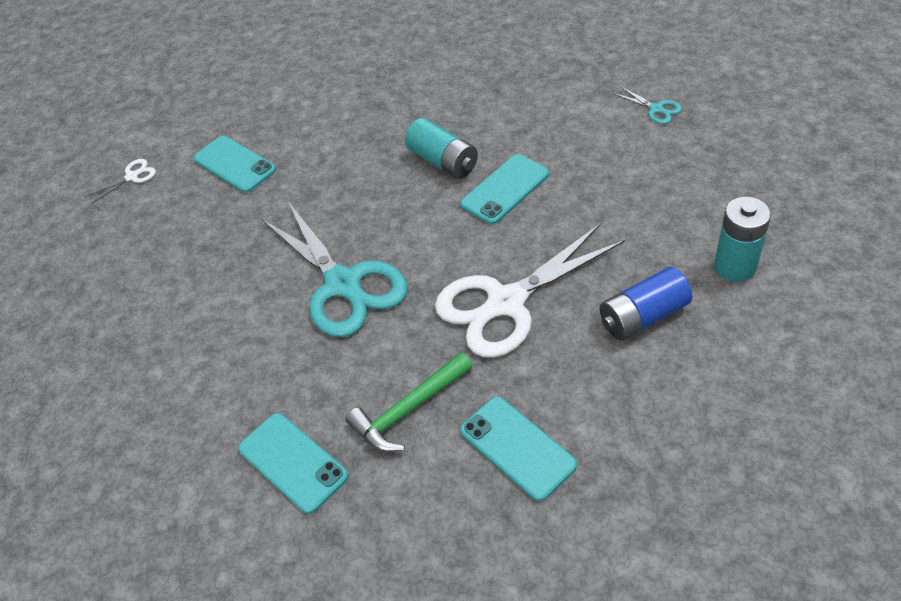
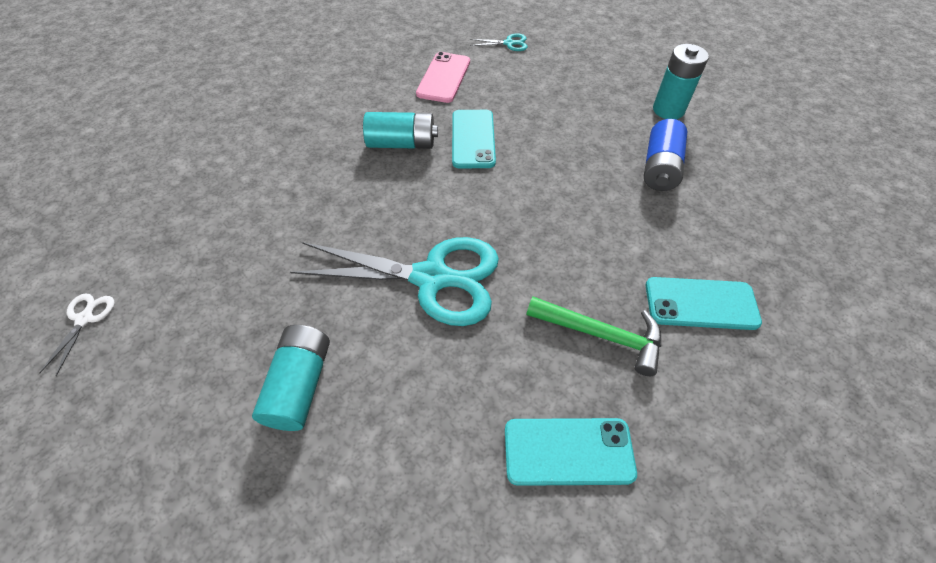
camera: 50 degrees left, 5 degrees up
turquoise phone [193,136,276,193] -> none
green hammer [345,352,472,452] -> green hammer turned 75 degrees counterclockwise [527,297,661,376]
white scissors [435,223,625,358] -> none
none -> turquoise battery [252,325,330,431]
none -> pink phone [416,52,470,103]

